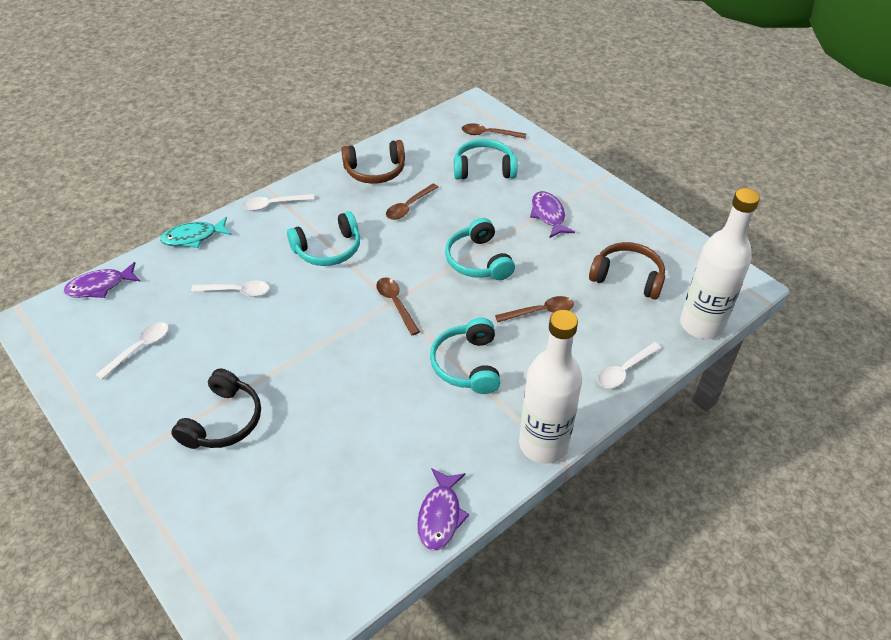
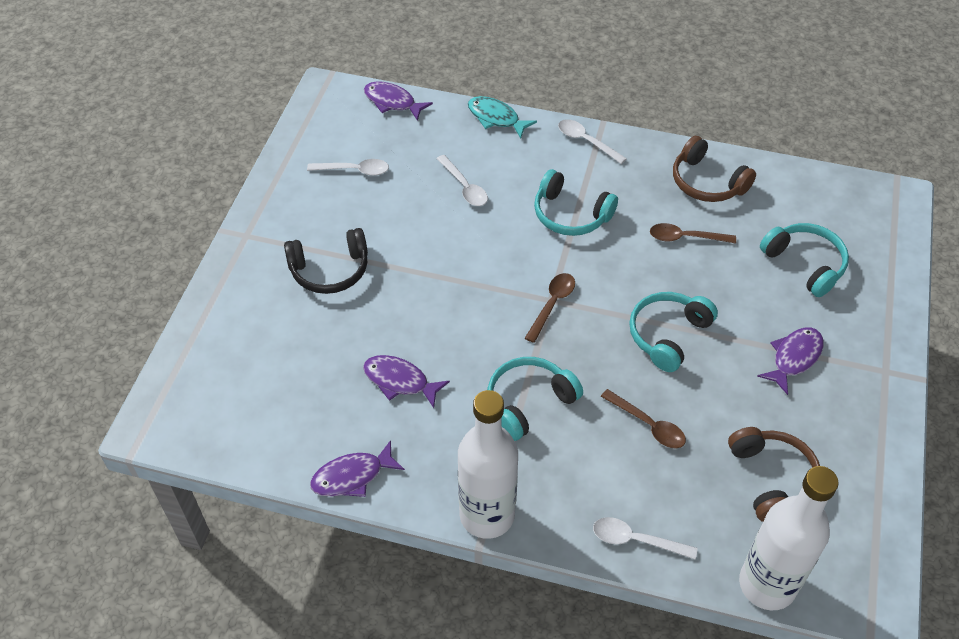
camera: 55 degrees right, 5 degrees up
brown spoon [462,123,526,139] -> none
none -> purple fish [363,355,450,408]

